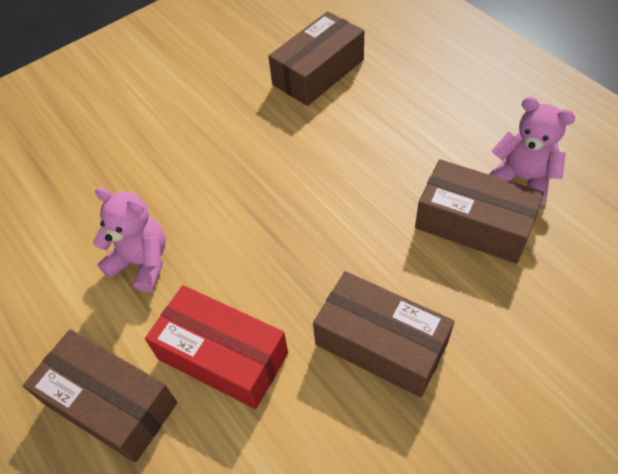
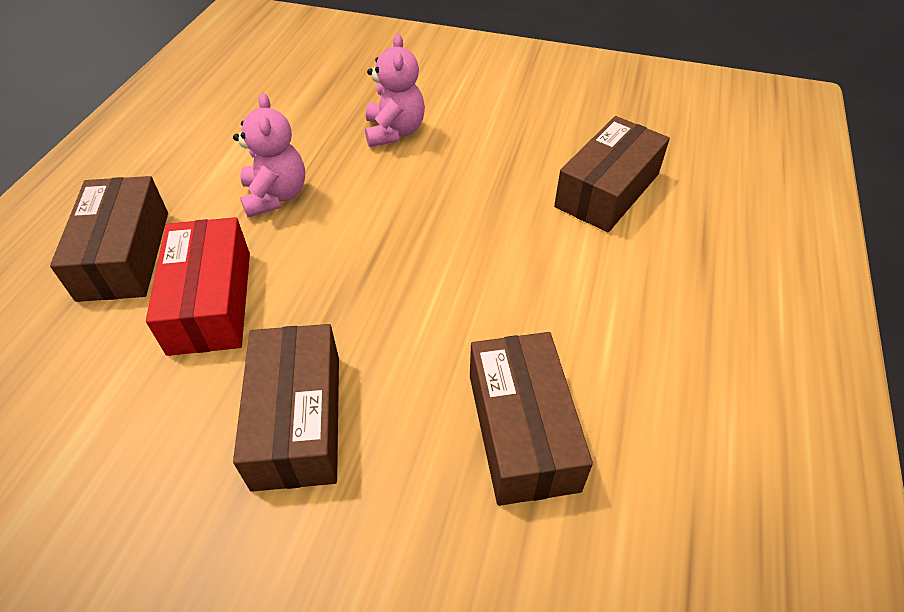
camera: 50 degrees right, 5 degrees down
brown box [268,11,364,106] -> brown box turned 60 degrees counterclockwise [554,116,670,232]
pink teddy bear [489,97,576,205] -> pink teddy bear moved to [365,33,425,147]

